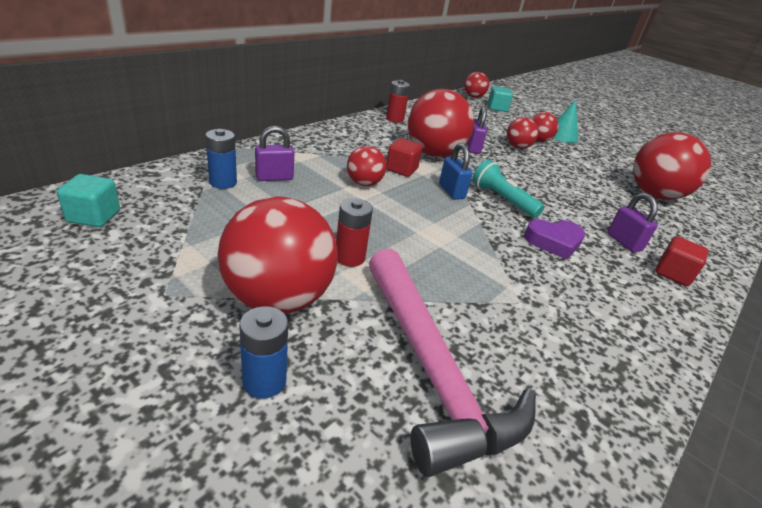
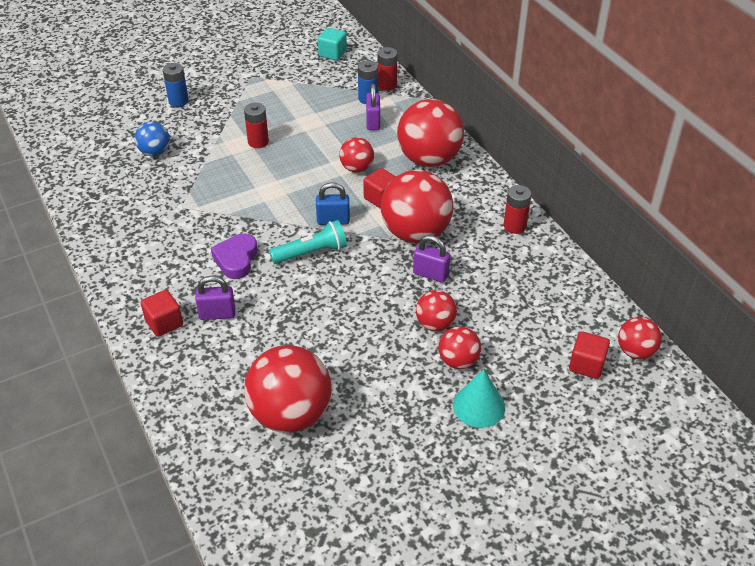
camera: 115 degrees right, 10 degrees up
red ball [218,197,338,314] -> red ball moved to [397,99,464,167]
pink hammer [369,249,536,477] -> blue ball [135,122,170,156]
turquoise cube [488,86,513,112] -> red cube [569,331,610,379]
none -> red battery [378,47,397,91]

